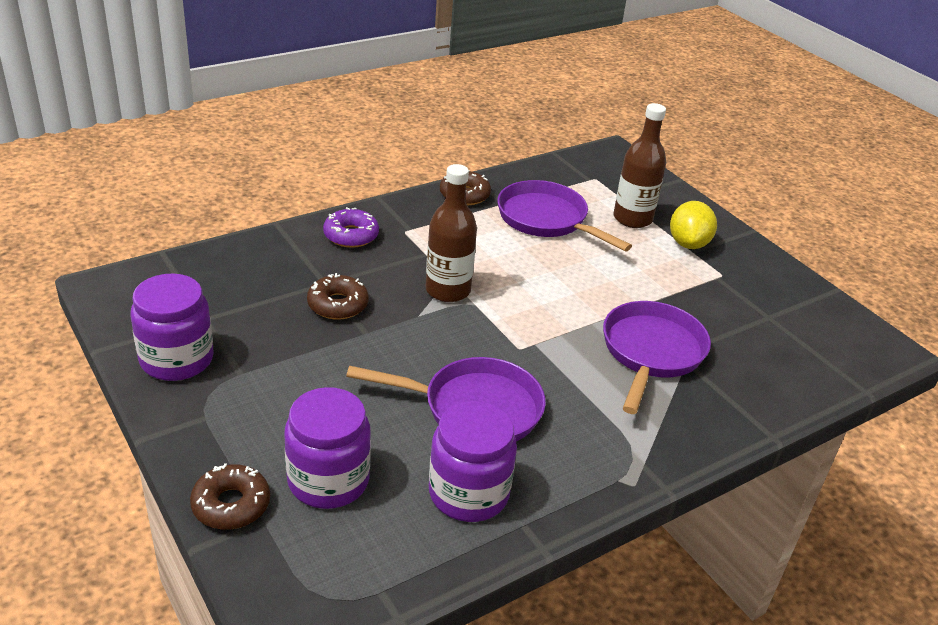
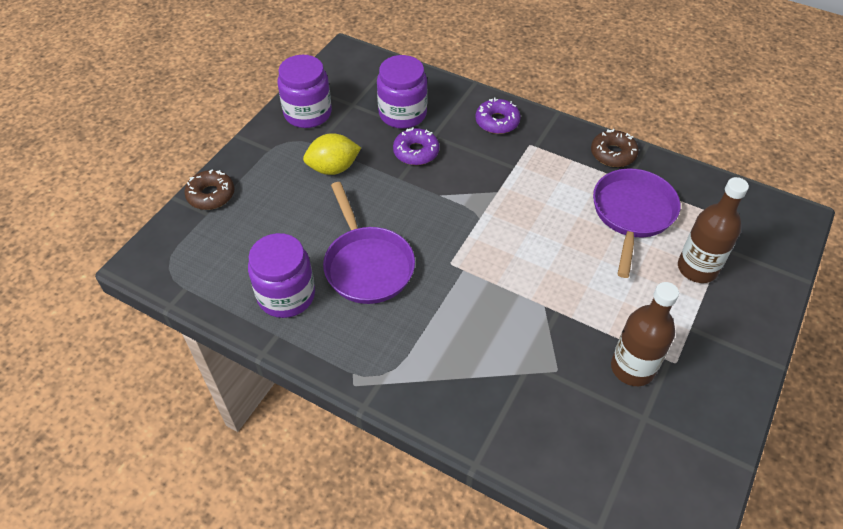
camera: 65 degrees right, 15 degrees up
purple jar [284,387,371,509] -> purple jar moved to [377,55,428,129]
brown donut [307,273,369,320] -> purple donut [393,127,439,165]
brown bottle [426,164,477,302] -> brown bottle moved to [611,282,679,386]
purple pan [603,301,711,414] -> none
yellow lemon [670,201,717,249] -> yellow lemon moved to [303,133,361,175]

